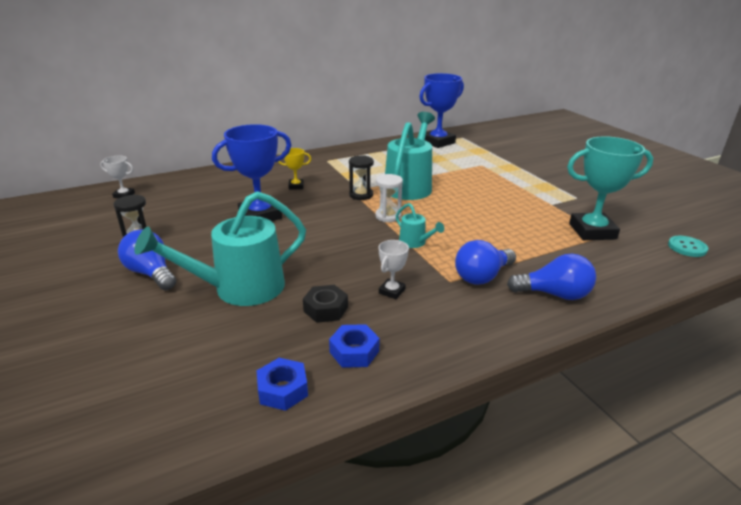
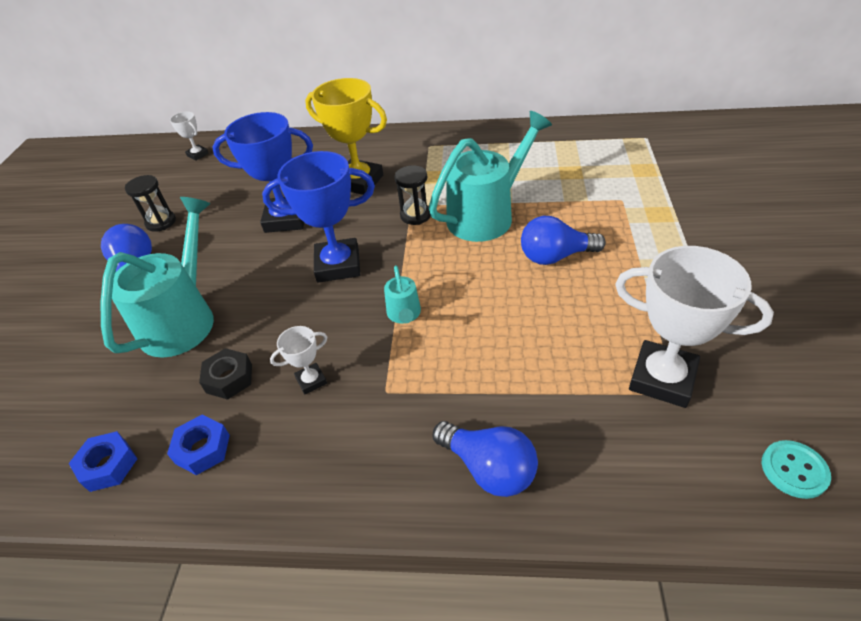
camera: 35 degrees right, 15 degrees up
turquoise watering can [134,191,306,306] -> turquoise watering can turned 105 degrees clockwise [100,197,214,358]
yellow trophy [278,148,311,190] -> yellow trophy [305,78,387,195], size x2.10
white hourglass [375,174,403,222] -> none
blue trophy [419,73,464,148] -> blue trophy moved to [262,151,375,283]
blue light bulb [455,240,516,285] -> blue light bulb moved to [521,216,606,265]
turquoise trophy [567,136,653,240] -> white trophy [615,246,774,408]

